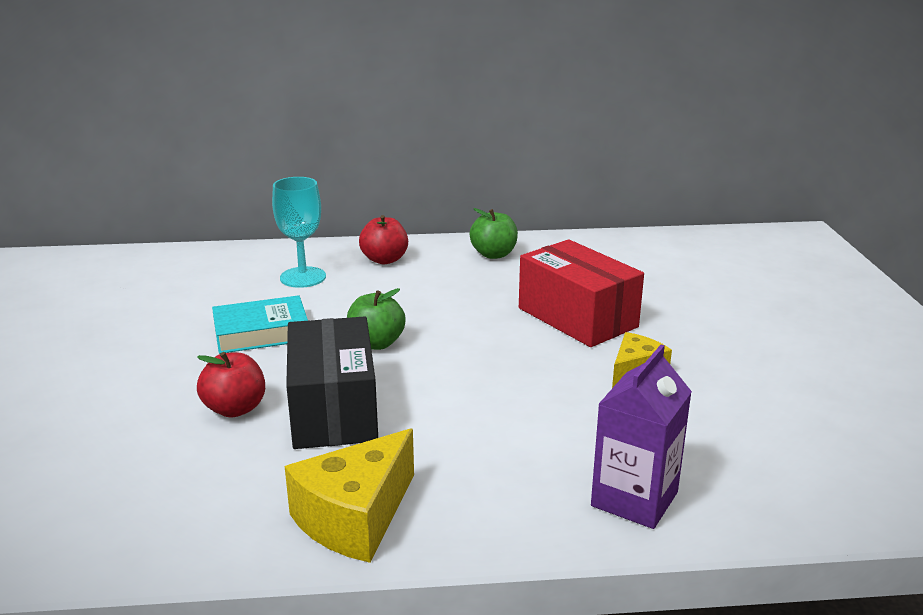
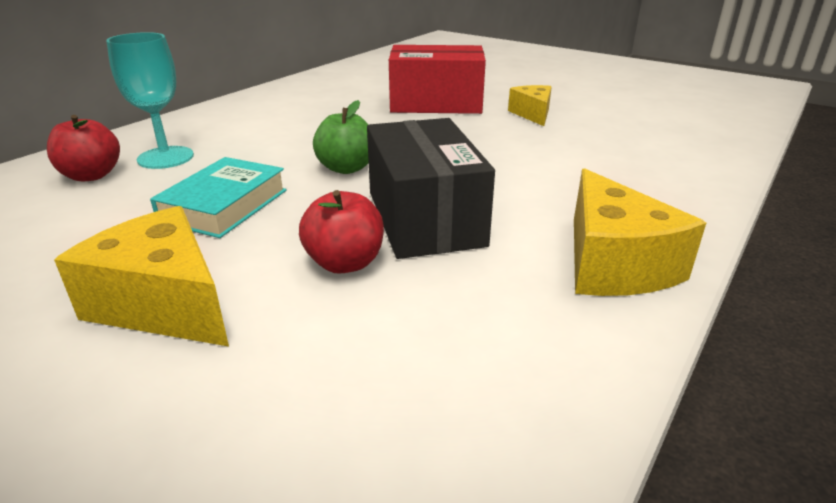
camera: 50 degrees left, 5 degrees up
black box [286,317,378,449] -> black box turned 45 degrees clockwise [367,118,495,259]
red apple [359,215,408,264] -> red apple moved to [47,115,120,181]
green apple [470,208,518,259] -> none
purple carton [591,345,692,529] -> none
none -> yellow cheese [54,206,229,347]

